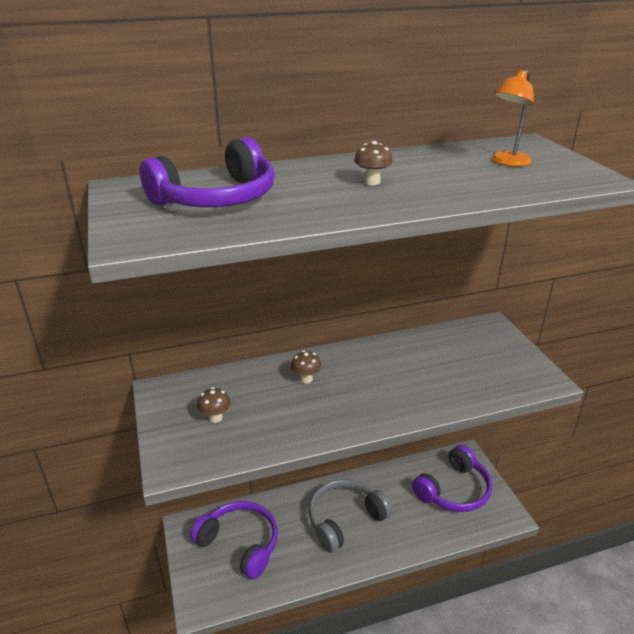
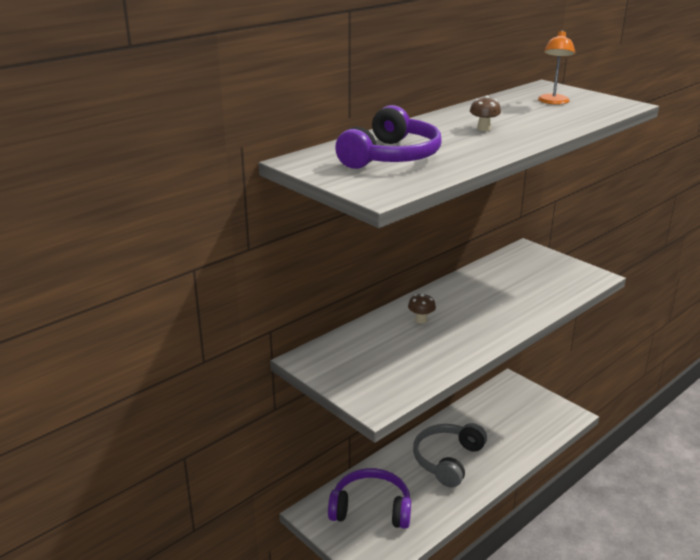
camera: 25 degrees left, 5 degrees down
brown mushroom [197,387,231,423] -> none
purple headphones [412,445,492,512] -> none

